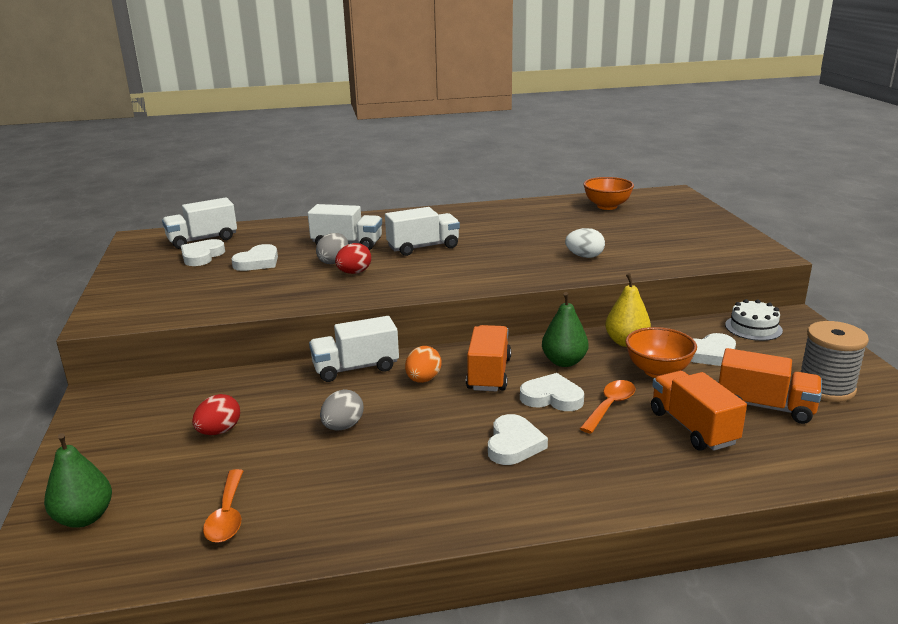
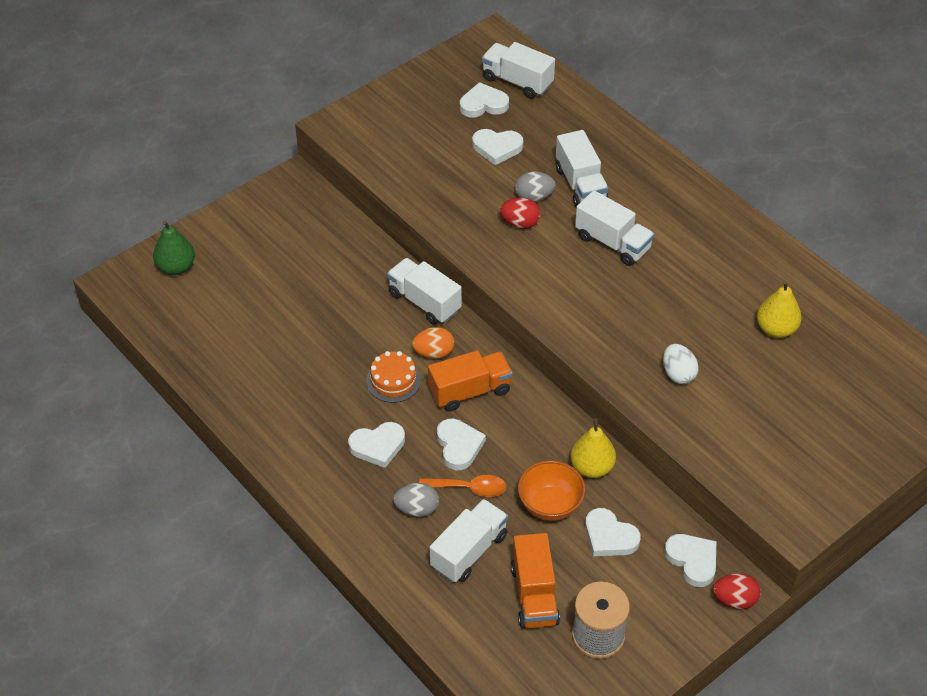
camera: 60 degrees right, 25 degrees up
red egg [192,394,240,435] -> red egg moved to [713,573,761,609]
orange spoon [203,469,243,543] -> none
grey egg [320,389,364,431] -> grey egg moved to [393,483,439,517]
green pear [542,292,588,367] -> none
orange bowl [583,177,634,210] -> none
orange truck [651,371,747,451] -> white truck [430,499,508,582]
white cake [725,299,783,341] -> white heart [664,534,716,587]
none -> orange cake [366,351,421,403]
none -> yellow pear [757,281,802,338]

